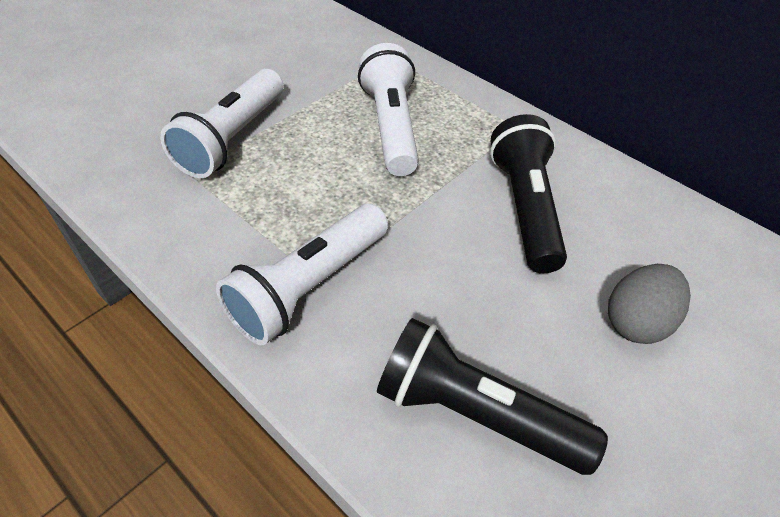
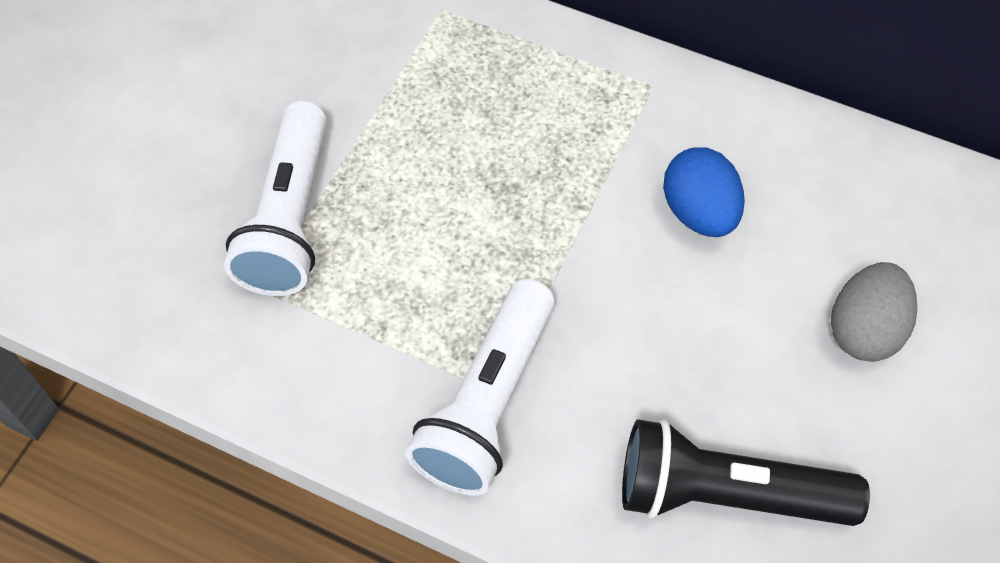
camera: 15 degrees left, 10 degrees up
white flashlight [358,43,419,176] -> none
black flashlight [490,114,567,273] -> blue egg [663,147,745,237]

